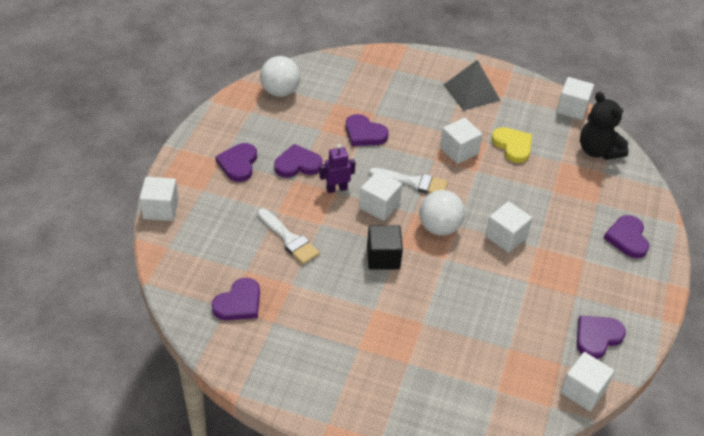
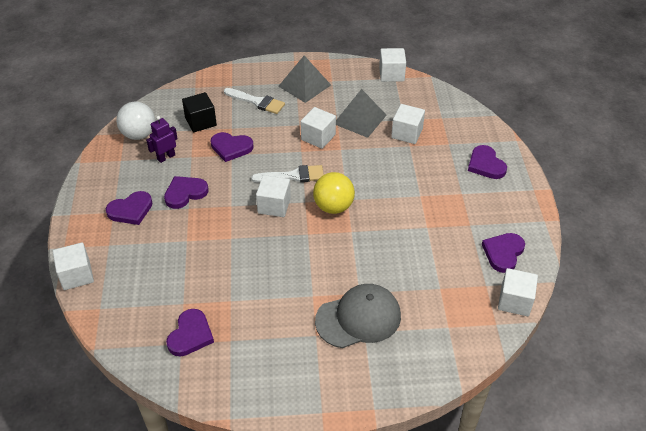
camera: 20 degrees left, 0 degrees up
purple heart [215,143,257,182] -> purple heart turned 105 degrees counterclockwise [106,191,153,225]
white brush [258,209,320,265] -> white brush moved to [224,88,285,114]
purple robot [320,144,356,193] -> purple robot moved to [146,116,178,163]
black cube [367,225,403,270] -> black cube moved to [182,92,217,132]
white ball [419,190,465,236] -> yellow ball [313,172,355,214]
white cube [485,201,532,253] -> white cube moved to [391,104,425,144]
yellow heart [492,127,532,163] -> grey pyramid [336,89,386,138]
black teddy bear [580,92,629,160] -> none
none -> grey cap [315,284,401,348]

